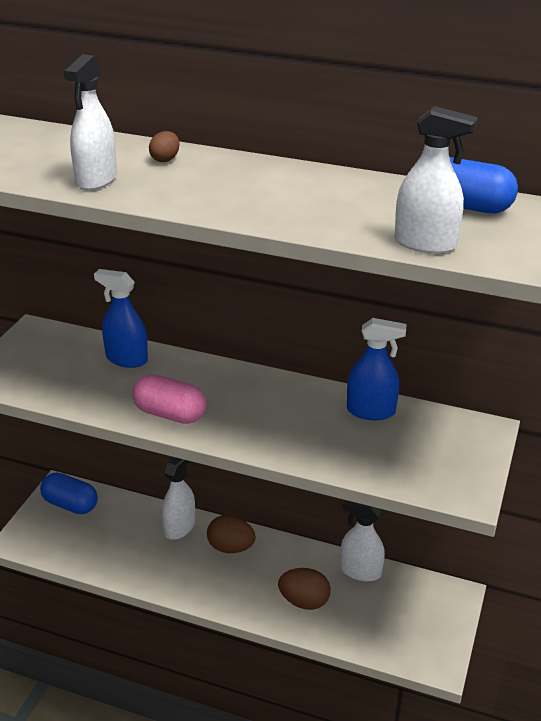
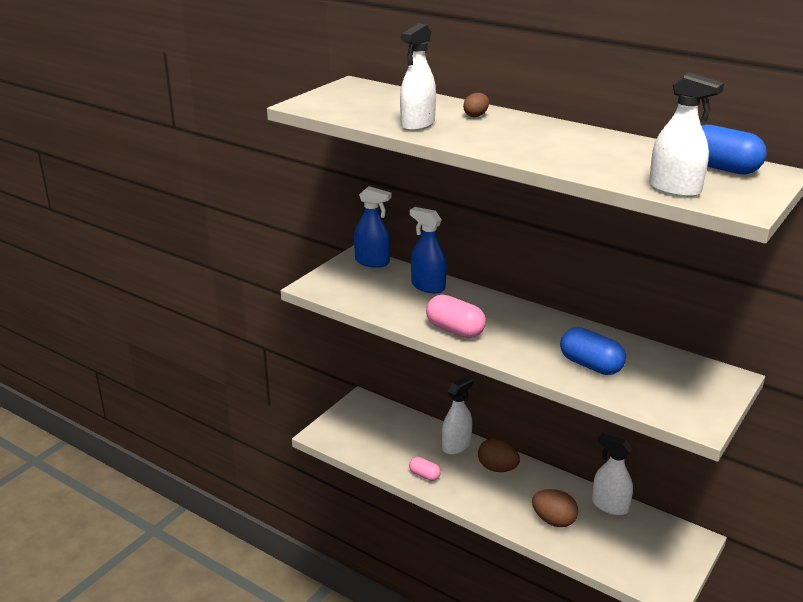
camera: 15 degrees right, 5 degrees down
blue capsule [40,472,98,514] -> blue capsule moved to [560,327,626,375]
blue spray bottle [347,318,406,420] -> blue spray bottle moved to [354,186,391,268]
none -> pink capsule [409,457,441,481]

